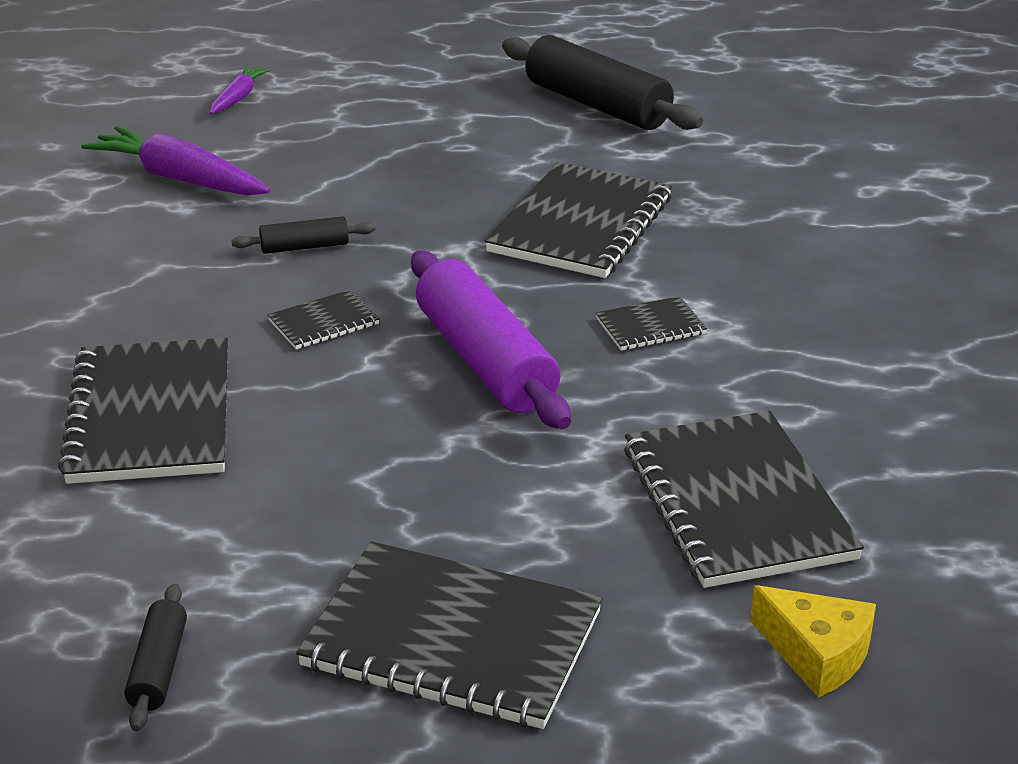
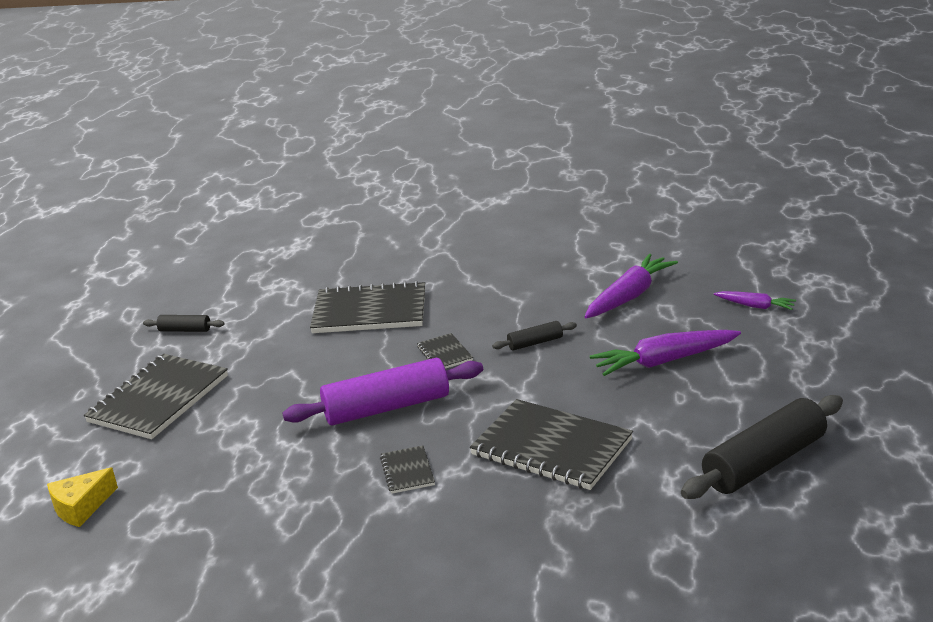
camera: 100 degrees right, 5 degrees down
black rolling pin [231,217,375,254] -> black rolling pin turned 75 degrees clockwise [492,321,577,350]
black notebook [624,411,864,588] -> none
none -> purple carrot [590,330,741,376]

